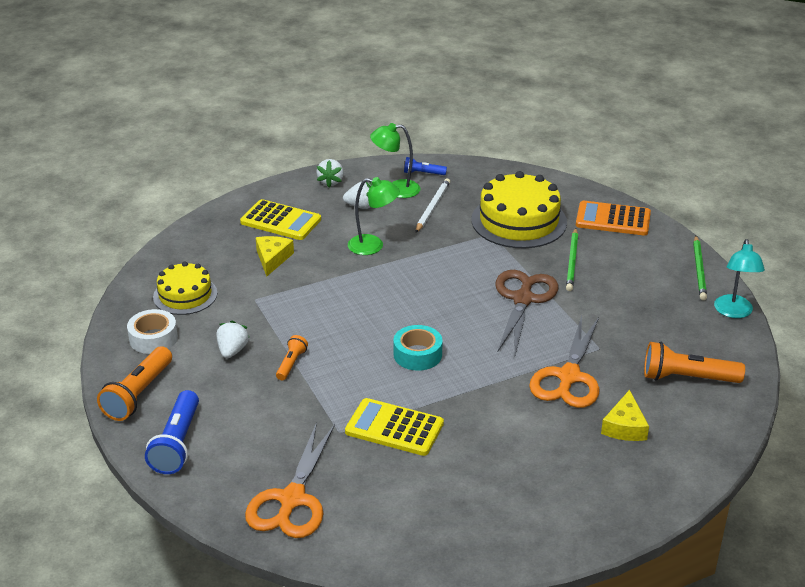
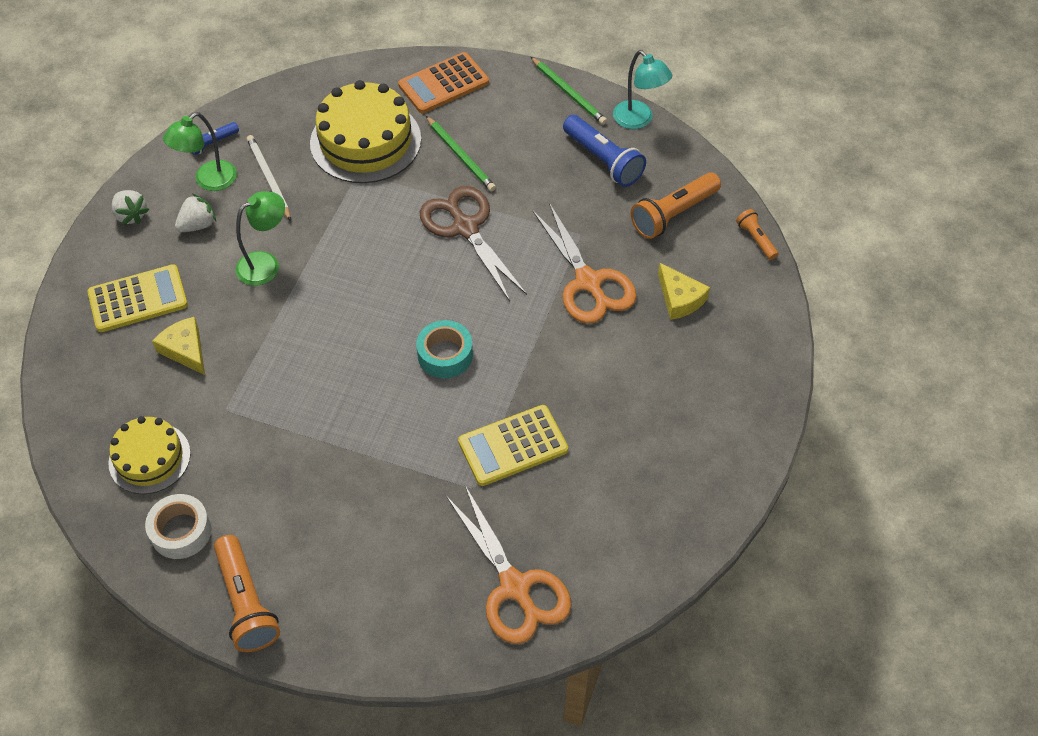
camera: 45 degrees left, 20 degrees up
blue flashlight [145,390,199,474] -> blue flashlight moved to [563,115,646,187]
white strawberry [217,320,250,358] -> none
orange flashlight [276,335,308,380] -> orange flashlight moved to [736,209,778,260]

